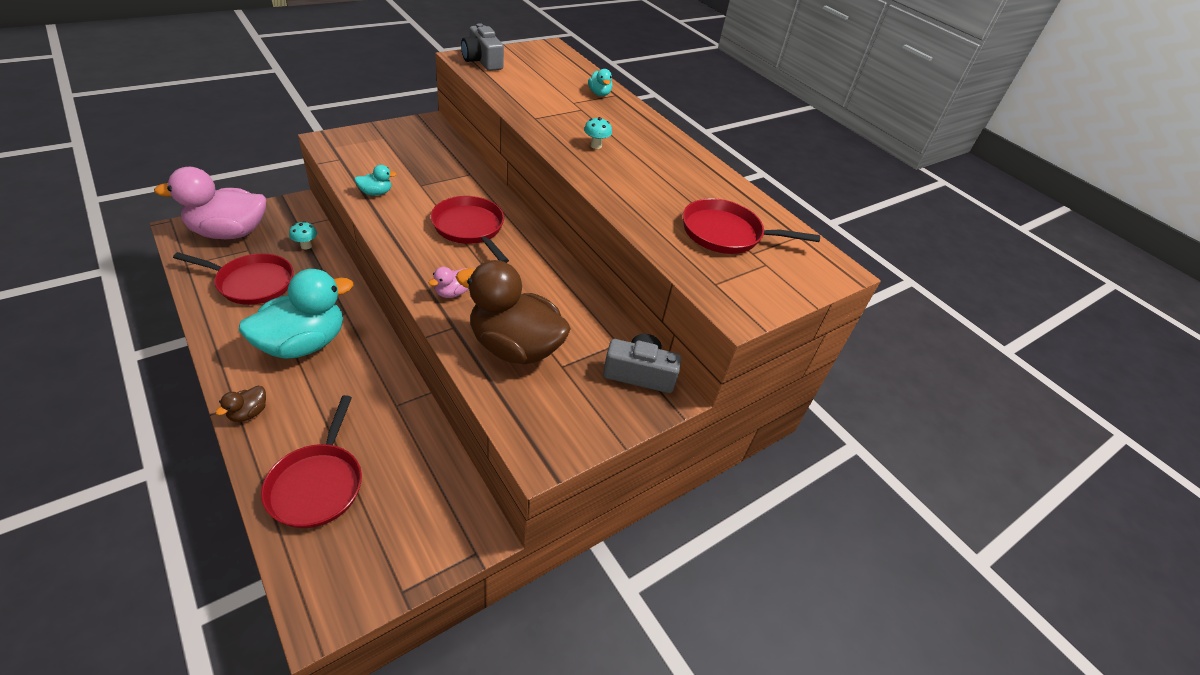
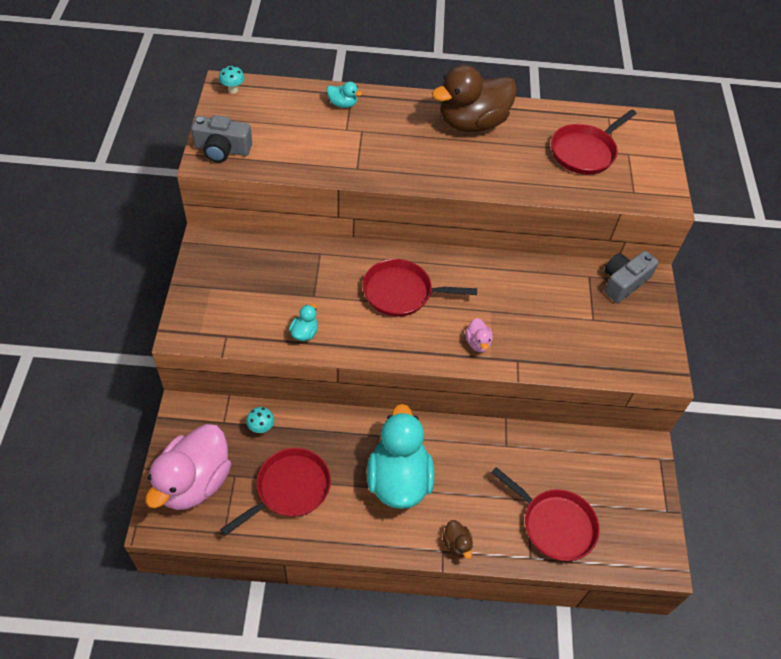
camera: 50 degrees left, 10 degrees up
brown duck [456,260,571,364] -> brown duck moved to [432,65,517,132]
turquoise mushroom [584,117,612,149] -> turquoise mushroom moved to [219,66,245,94]

